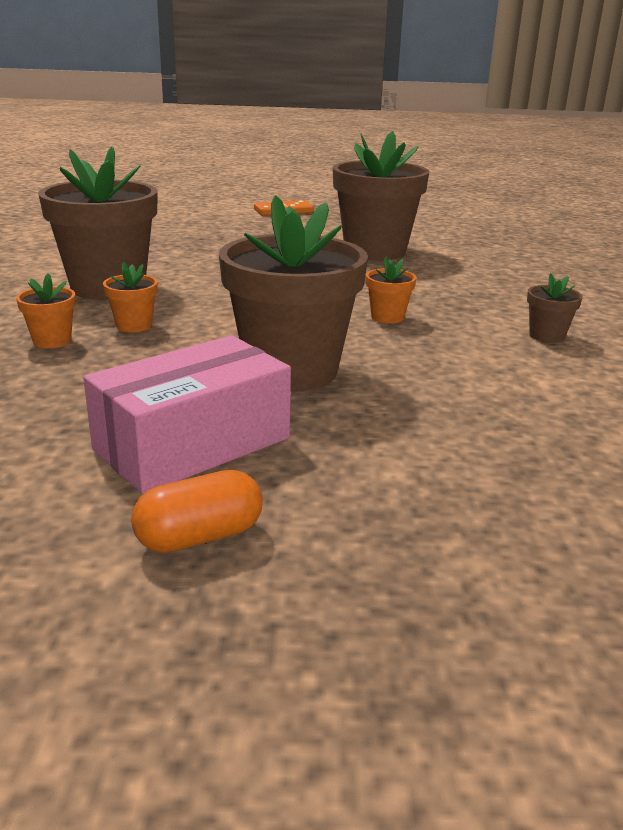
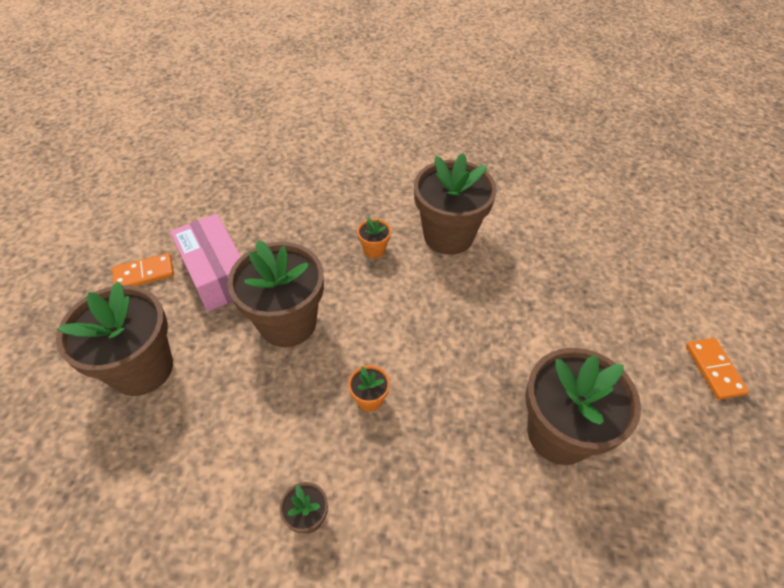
camera: 100 degrees right, 25 degrees up
orange flower pot [16,274,76,348] -> none
orange capsule [131,470,263,553] -> orange domino [112,253,174,286]
none -> brown flower pot [56,281,173,396]

